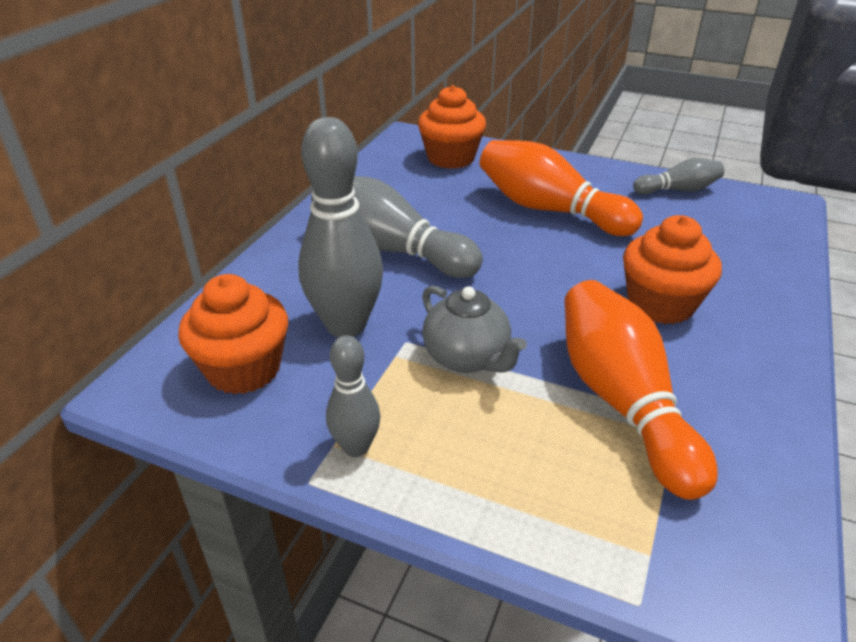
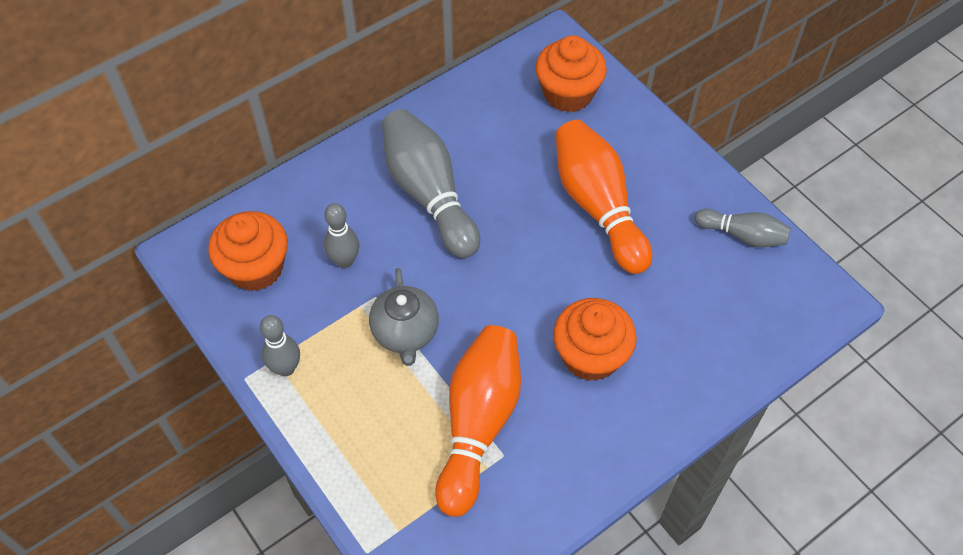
camera: 30 degrees right, 20 degrees up
grey bowling pin [298,117,383,338] -> grey bowling pin [324,203,360,268], size x0.54

